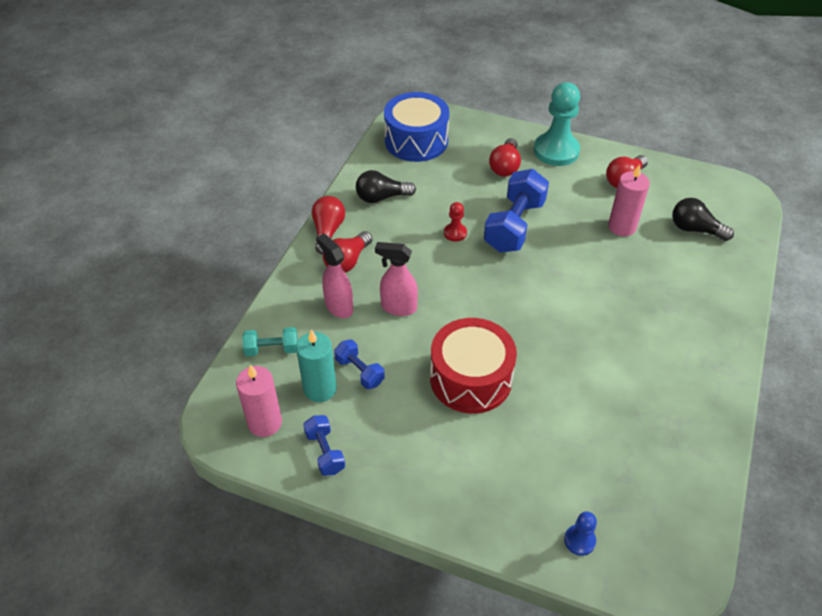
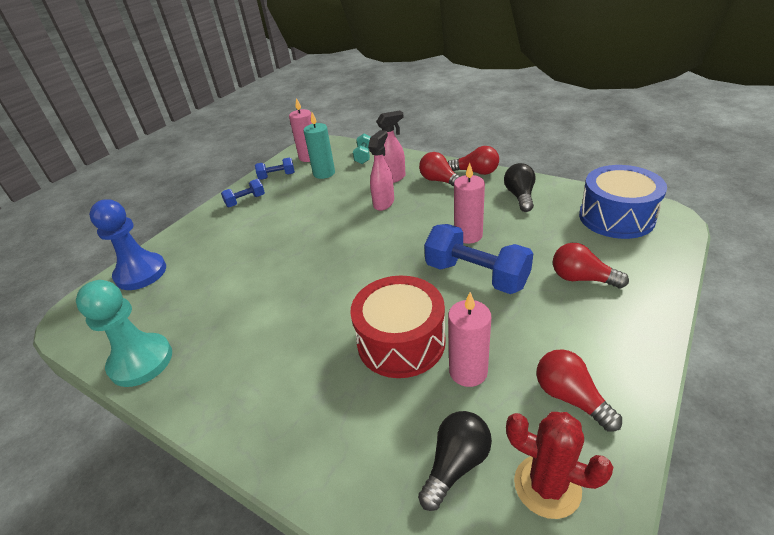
camera: 105 degrees right, 10 degrees down
blue dumbbell [334,340,385,389] -> blue dumbbell moved to [221,179,265,207]
red drum [430,318,517,414] -> red drum moved to [350,276,446,378]
red pawn [444,202,467,242] -> pink candle [454,163,485,244]
turquoise pawn [534,82,580,166] -> turquoise pawn moved to [76,280,172,387]
blue pawn [564,511,597,556] -> blue pawn [89,199,166,290], size x2.16
none -> red cactus [506,412,613,519]

